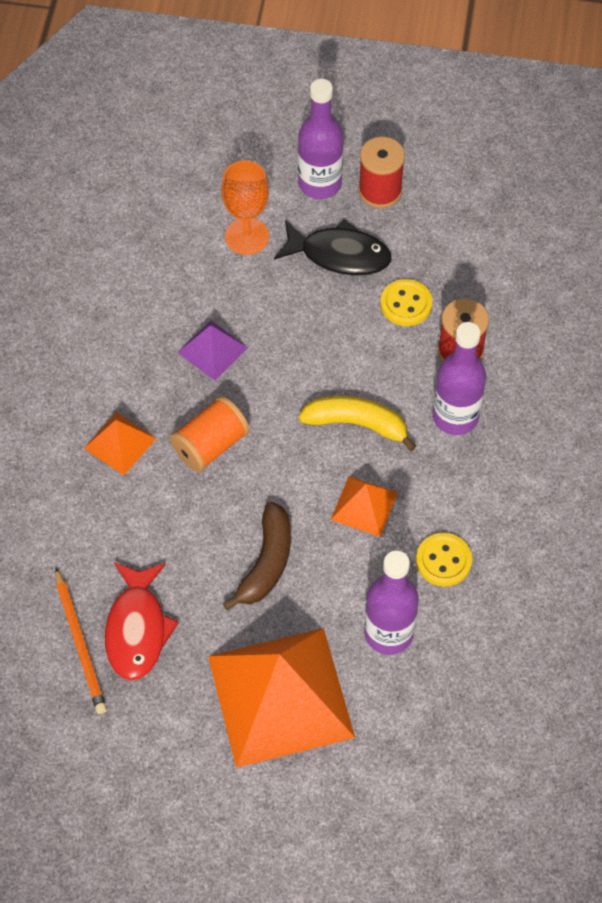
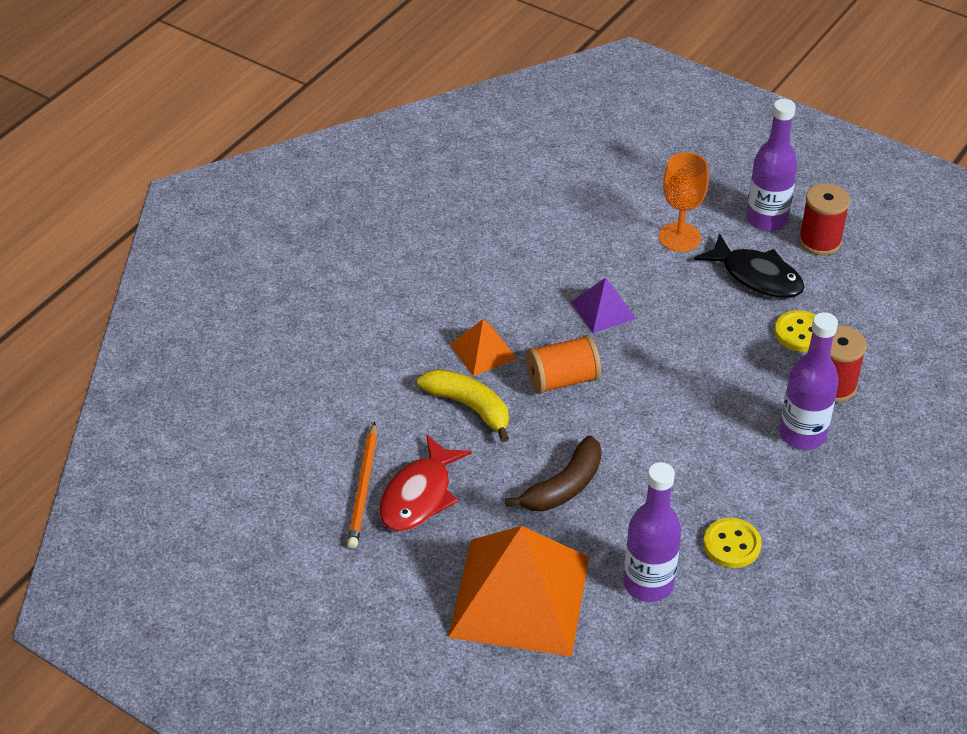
camera: 25 degrees right, 15 degrees down
yellow banana [299,396,416,451] -> yellow banana moved to [417,369,509,442]
orange pyramid [331,476,398,537] -> none

